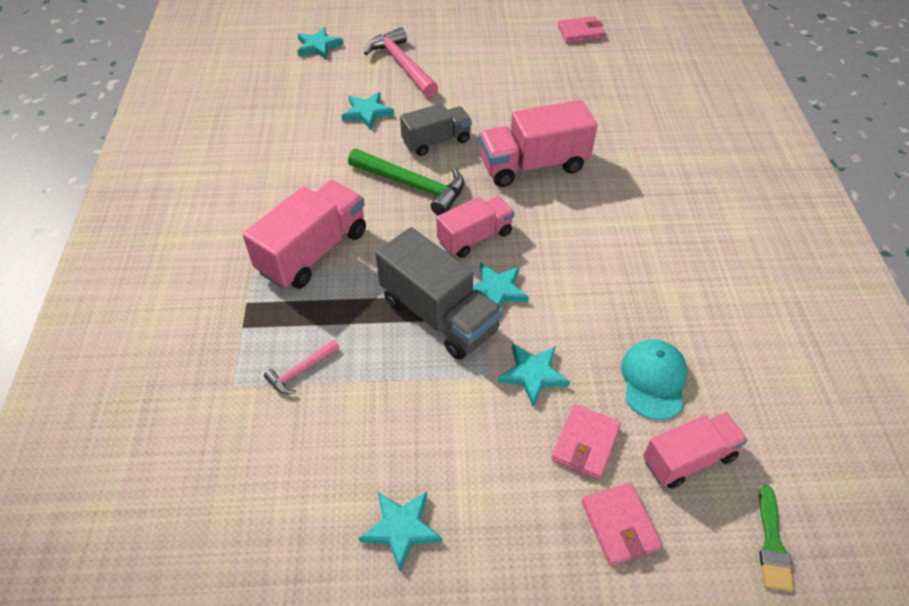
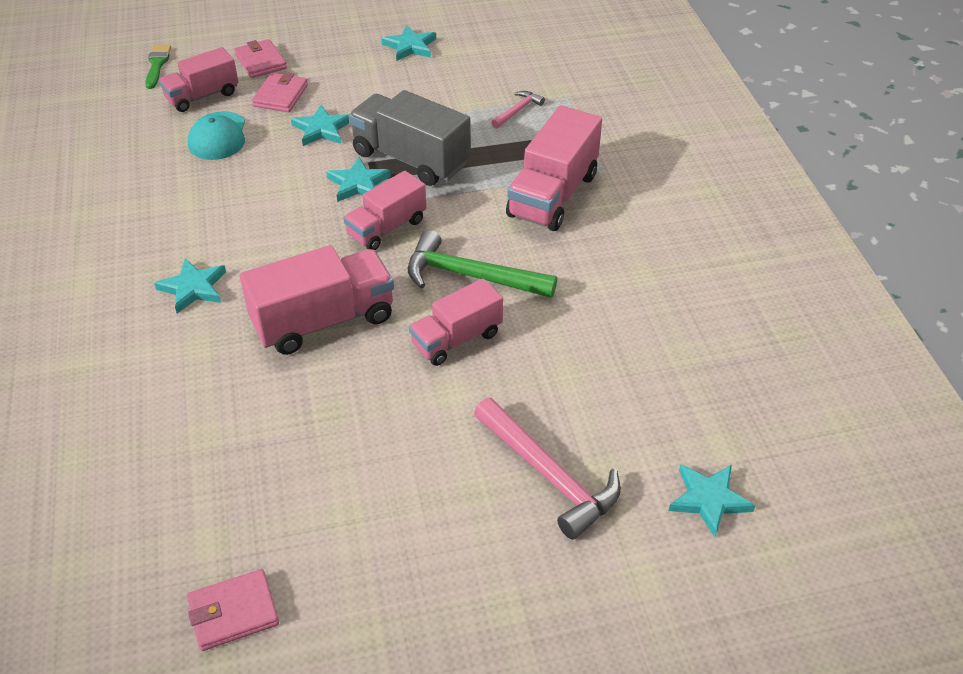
camera: 170 degrees right, 5 degrees down
turquoise star [341,92,394,130] -> turquoise star moved to [154,258,226,314]
grey truck [400,103,472,156] -> pink truck [409,279,503,366]

